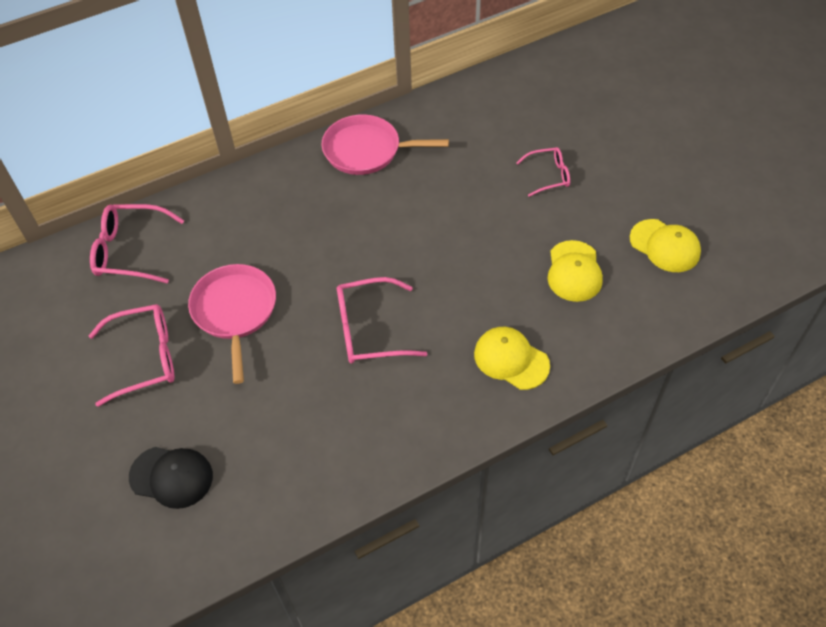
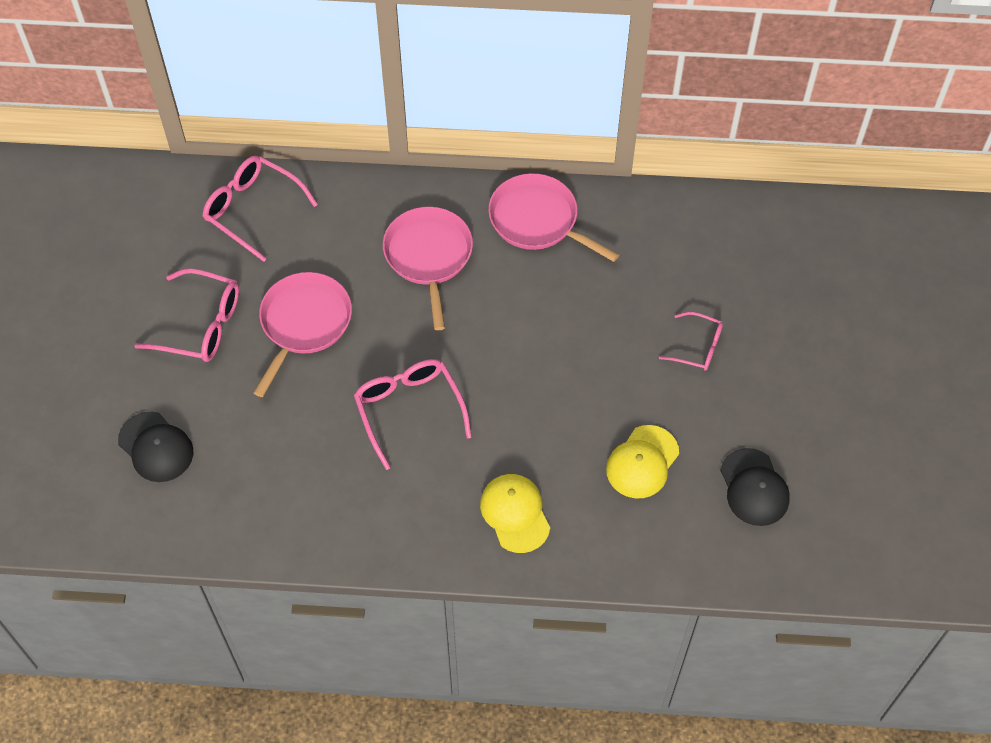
camera: 30 degrees right, 5 degrees up
pink glasses [337,277,427,364] -> pink glasses turned 45 degrees clockwise [354,359,472,470]
yellow cap [630,219,701,272] -> black cap [720,448,790,526]
none -> pink pan [383,206,473,330]

